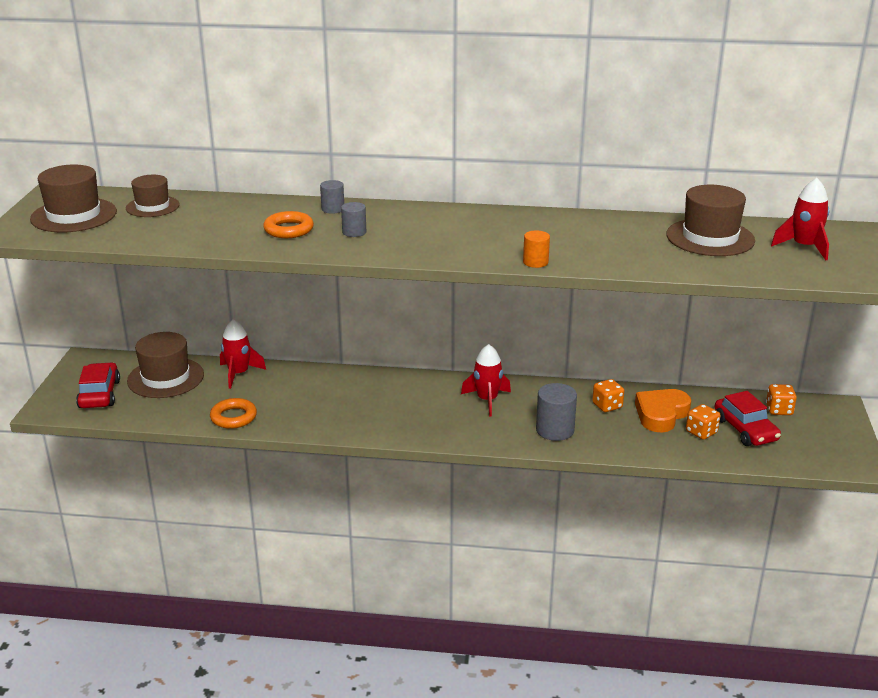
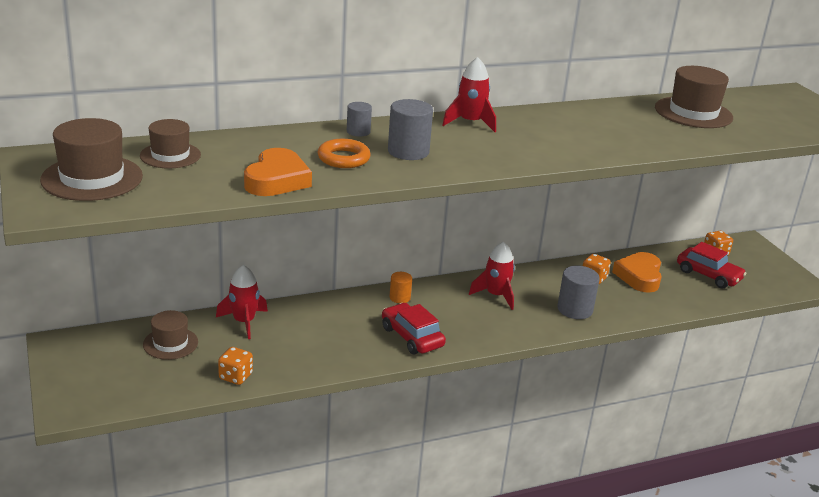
camera: 30 degrees left, 0 degrees up
red car [76,362,120,408] -> red car moved to [382,303,446,354]
brown hat [127,332,204,398] -> brown hat [143,310,198,360], size x0.64
orange ring [210,398,257,429] -> none
grey cylinder [341,202,366,237] -> grey cylinder [388,99,433,160], size x1.68
orange cylinder [523,230,550,268] -> orange cylinder moved to [390,272,412,303]
orange dice [686,404,720,440] -> orange dice moved to [218,347,253,385]
red rocket [771,178,830,261] -> red rocket moved to [443,57,496,132]
none -> orange heart [244,148,312,196]

